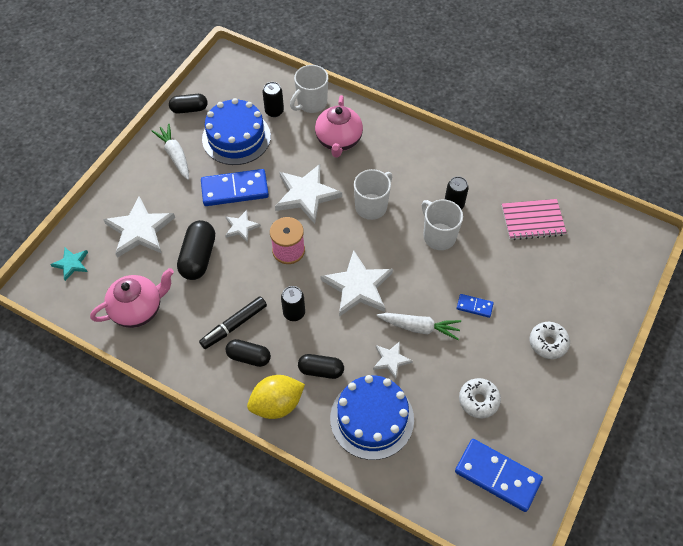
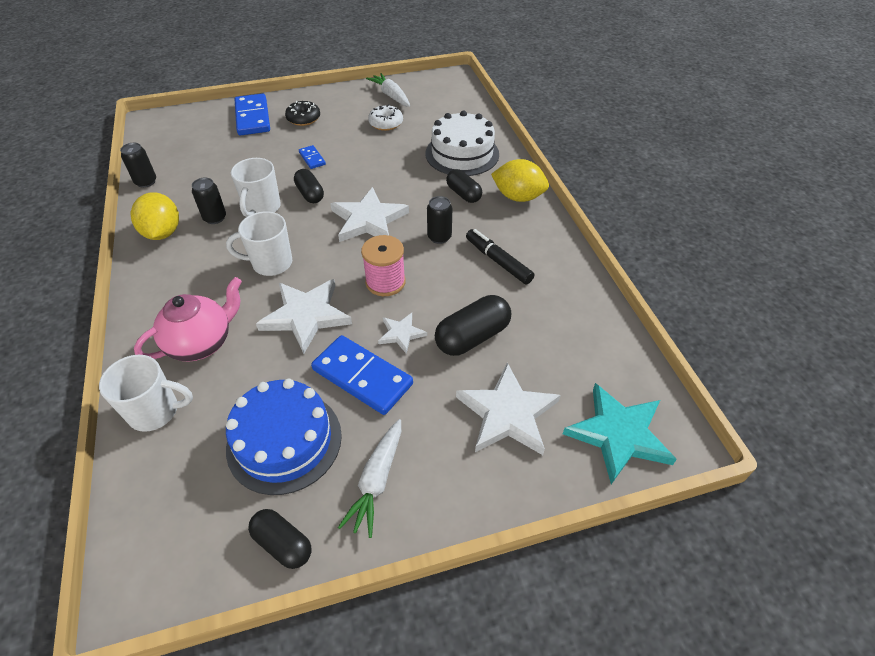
camera: 135 degrees left, 10 degrees down
turquoise star [50,248,88,281] -> turquoise star [563,383,677,484], size x1.91
pink teapot [90,268,174,328] -> none
black marker [199,296,267,349] -> black marker turned 135 degrees counterclockwise [466,229,534,284]
black capsule [226,339,271,367] -> black capsule moved to [294,169,324,203]
black can [263,82,284,117] -> black can moved to [120,143,156,188]
blue cake [330,375,414,460] -> white cake [426,111,499,176]
white star [373,341,413,379] -> none
white carrot [377,313,461,340] -> white carrot moved to [366,73,410,107]
blue domino [455,439,543,512] -> blue domino moved to [235,93,270,135]
pink notebook [502,199,567,240] -> none
white donut [530,322,570,359] -> black donut [285,101,320,126]
none -> yellow lemon [131,192,179,240]

